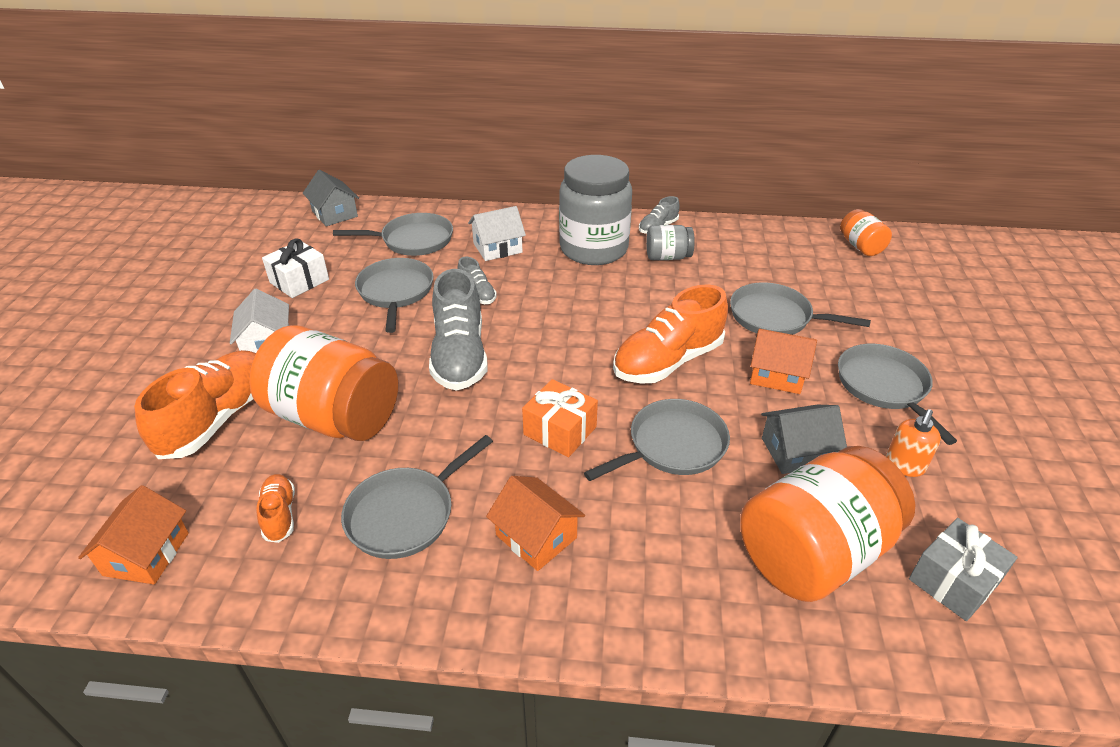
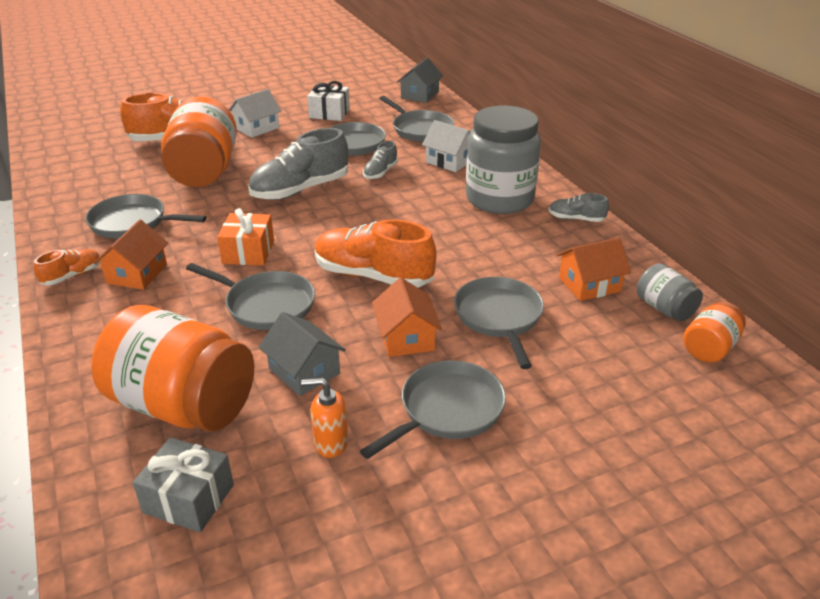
camera: 60 degrees right, 5 degrees down
orange house [78,485,189,584] -> orange house moved to [557,237,631,301]
orange shoe [256,474,295,543] -> orange shoe moved to [34,249,101,285]
grey jar [646,225,695,260] -> grey jar moved to [637,263,703,321]

